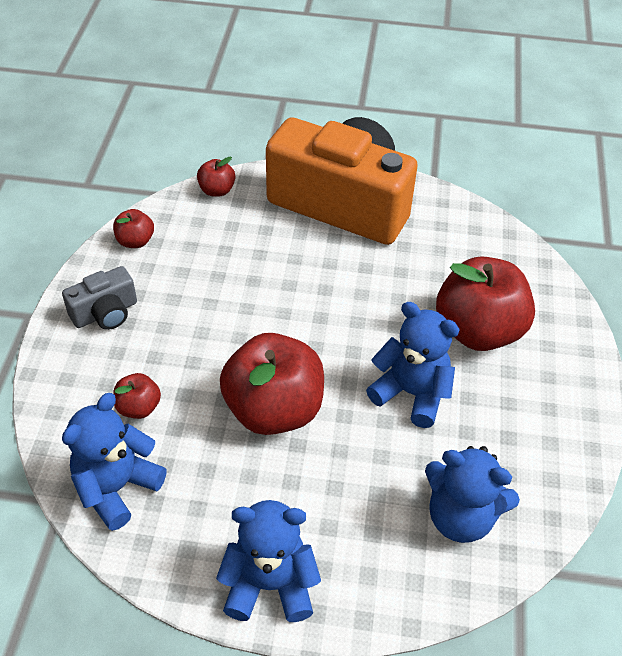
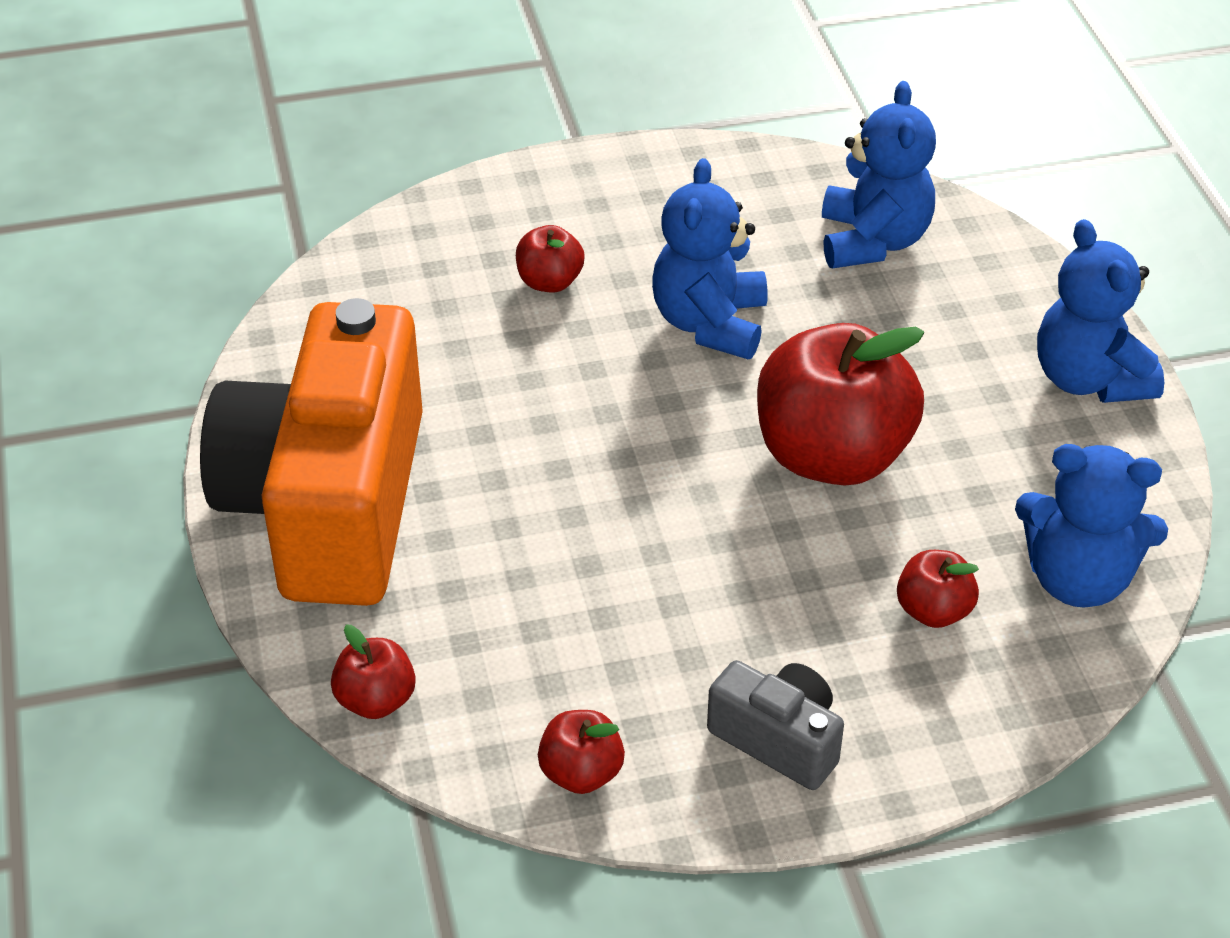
camera: 110 degrees left, 5 degrees down
red apple [436,256,535,351] -> red apple [516,225,585,293], size x0.46

